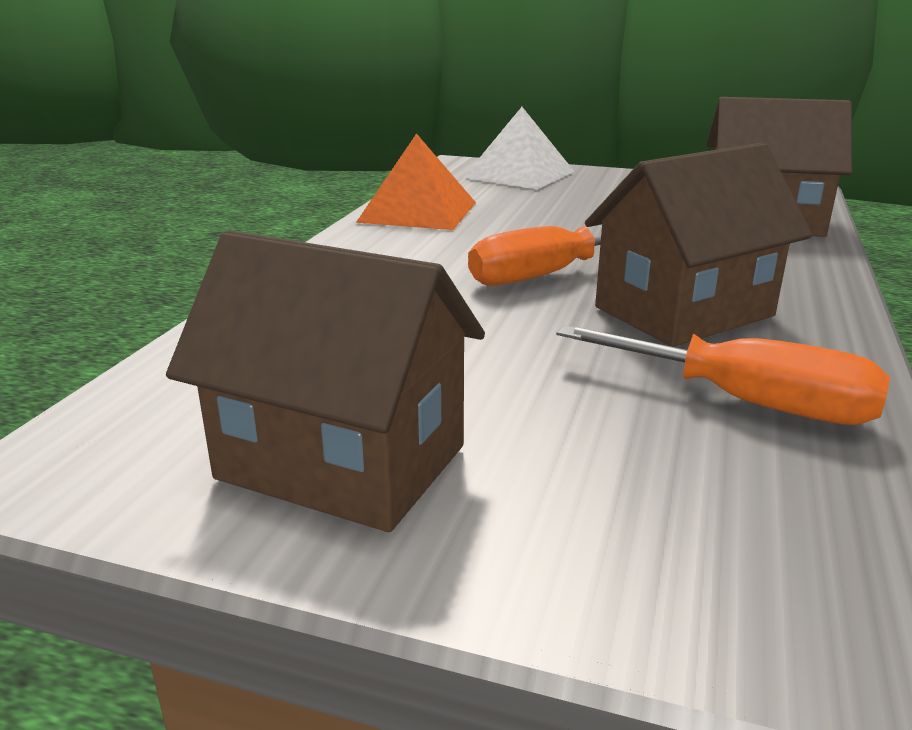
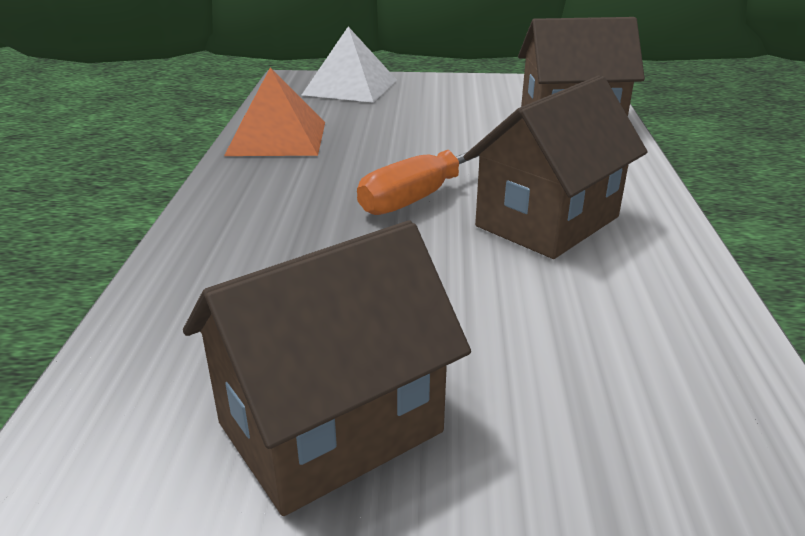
camera: 15 degrees left, 5 degrees up
brown house [166,230,485,532] -> brown house turned 45 degrees counterclockwise [183,220,471,516]
orange screwdriver [556,325,890,425] -> none

